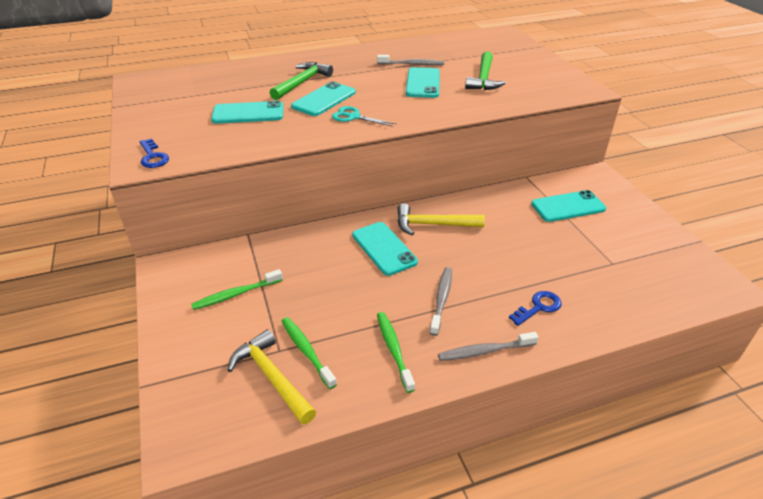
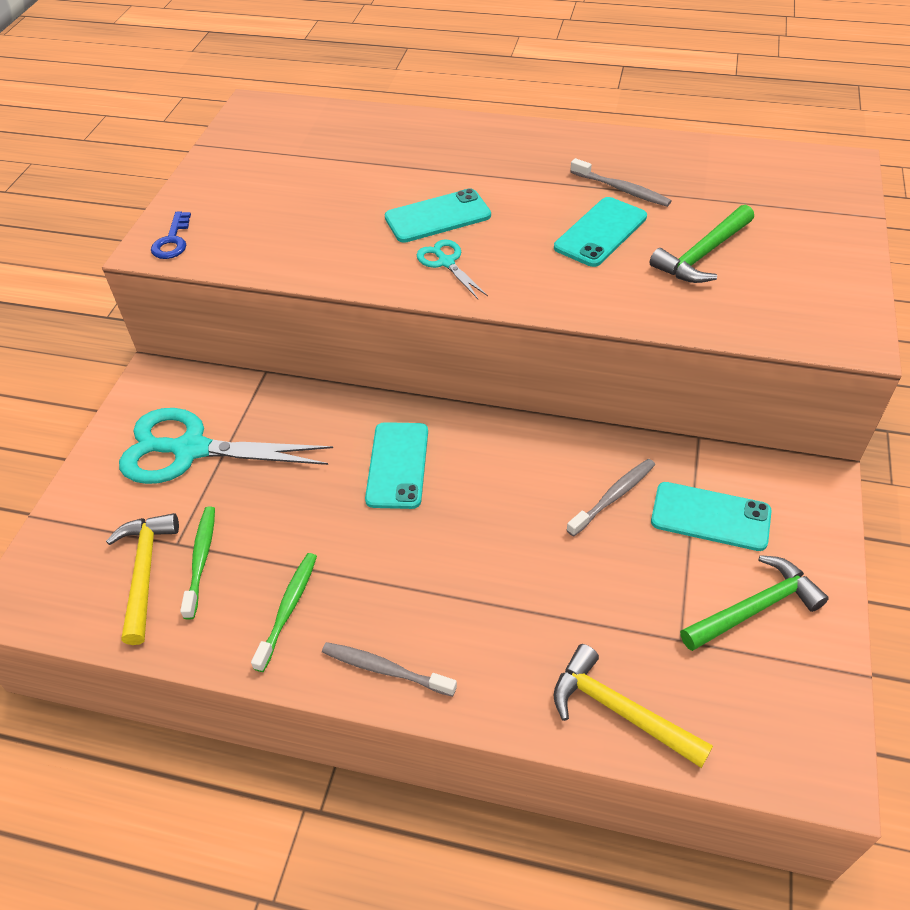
camera: 35 degrees right, 10 degrees up
green toothbrush [191,269,283,310] -> turquoise scissors [119,408,333,484]
turquoise phone [211,100,283,124] -> none
green hammer [270,62,333,100] -> green hammer moved to [680,555,829,651]
yellow hammer [397,203,485,235] -> yellow hammer moved to [553,644,713,768]
grey toothbrush [430,267,452,336] -> grey toothbrush moved to [567,459,655,537]
blue key [509,291,561,326] -> none

